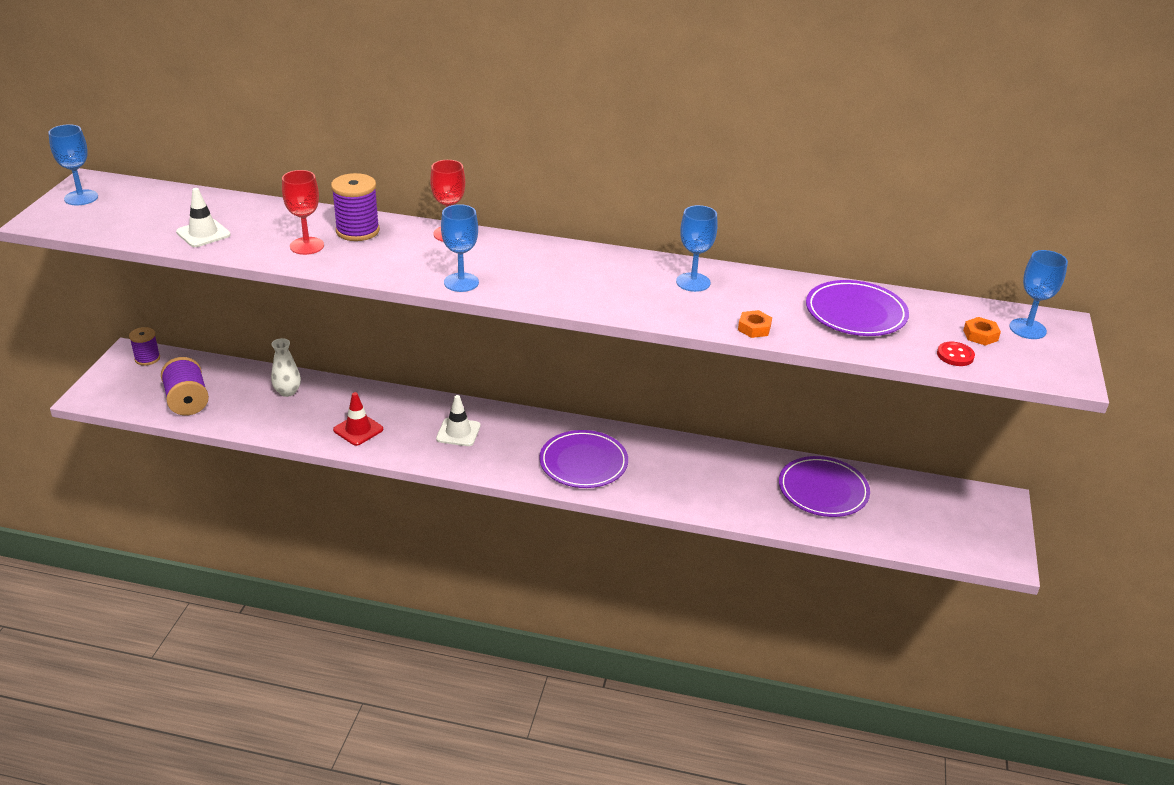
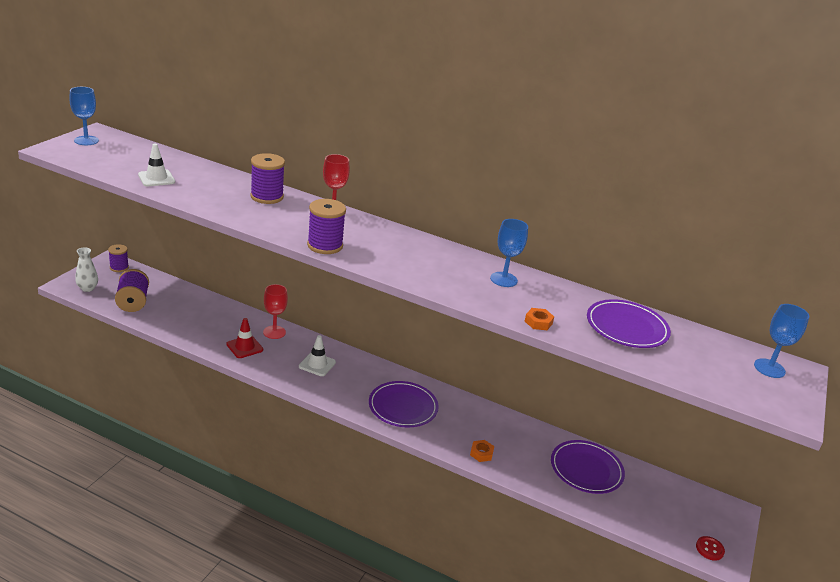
camera: 10 degrees right, 5 degrees down
white vase [271,338,301,397] -> white vase moved to [75,247,98,292]
red goblet [282,170,324,255] -> red goblet moved to [263,284,288,339]
blue goblet [441,204,479,292] -> purple spool [307,199,346,254]
red button [937,342,975,366] -> red button moved to [696,536,725,561]
orange nut [963,317,1001,346] -> orange nut moved to [470,440,494,462]

